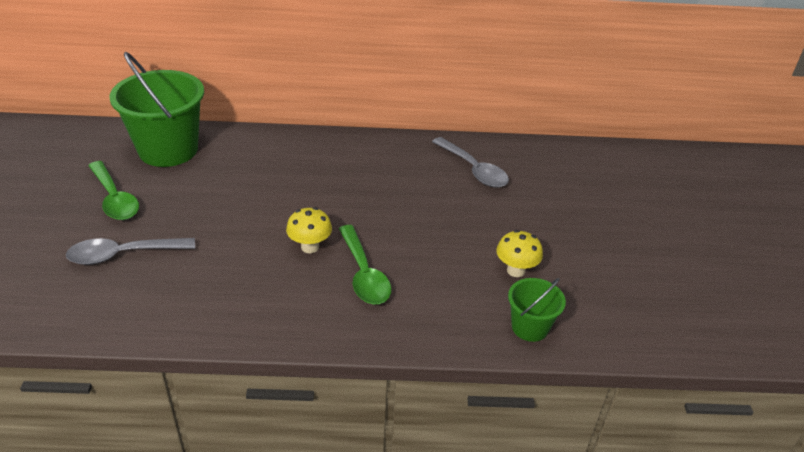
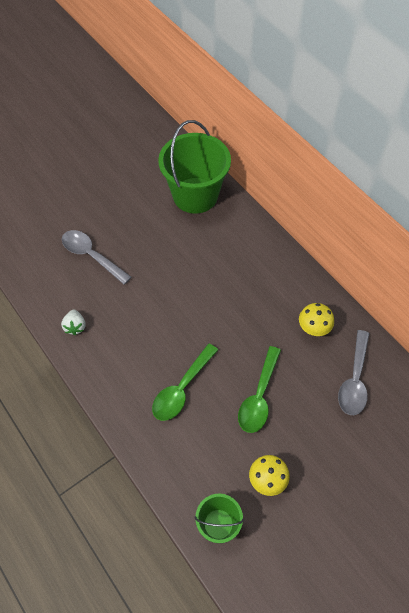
camera: 55 degrees right, 20 degrees up
green spoon [88,161,139,220] -> green spoon moved to [238,346,281,433]
yellow mushroom [286,207,332,253] -> yellow mushroom moved to [299,303,334,336]
none -> white strawberry [61,309,86,335]

